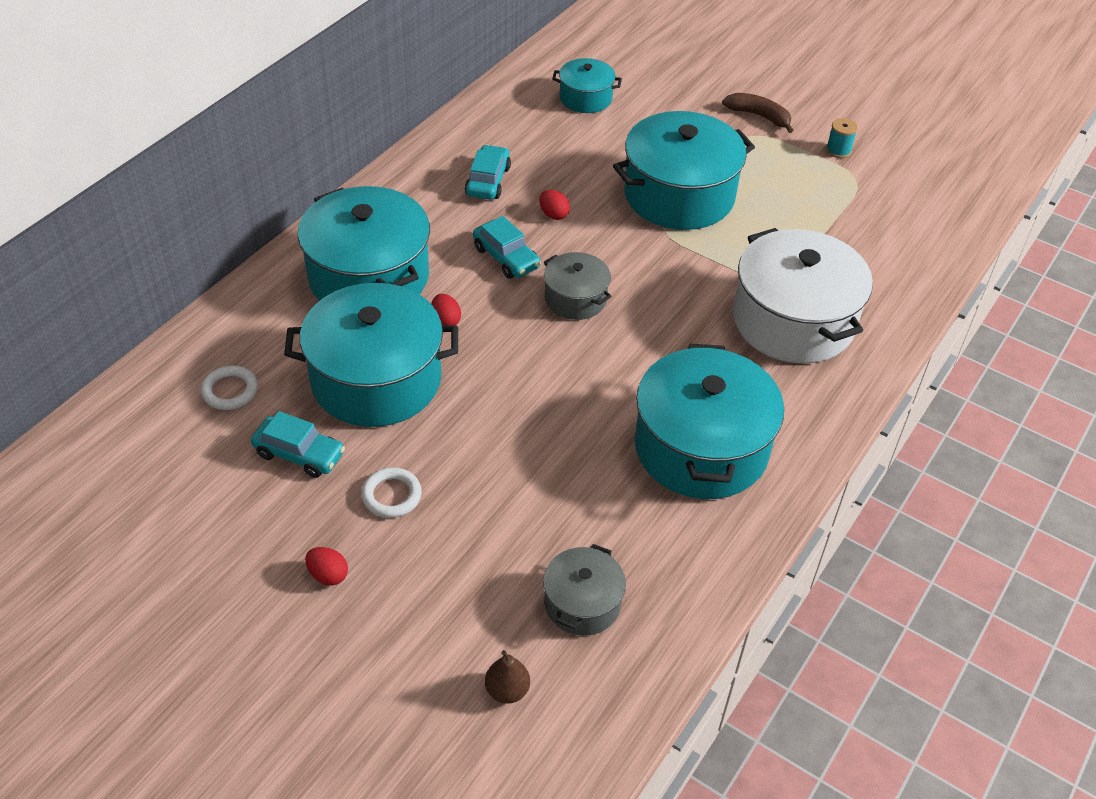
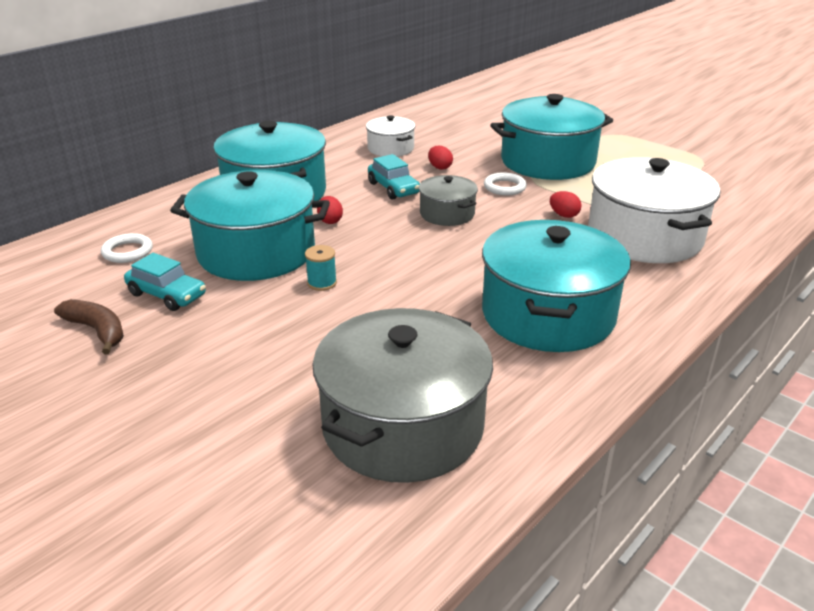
camera: 10 degrees right, 15 degrees down
red egg [305,547,348,586] -> red egg moved to [550,191,582,218]
white ring [361,467,422,518] -> white ring moved to [484,172,527,196]
turquoise car [465,145,511,200] -> white pot [366,115,415,157]
brown pear [485,650,530,704] -> none
grey pot [543,544,626,636] -> grey pot [312,308,493,483], size x1.95
turquoise pot [552,58,622,113] -> none
brown banana [722,93,793,133] -> brown banana moved to [54,299,124,355]
turquoise spool [826,118,858,158] -> turquoise spool moved to [305,245,337,291]

